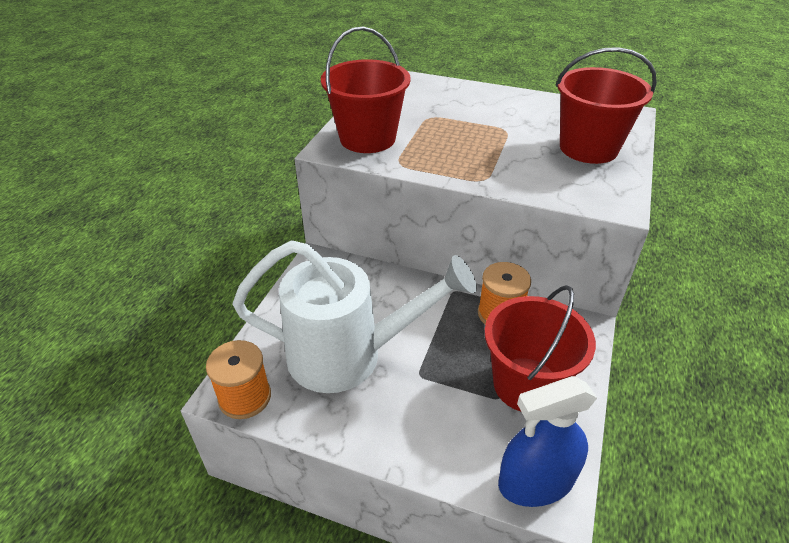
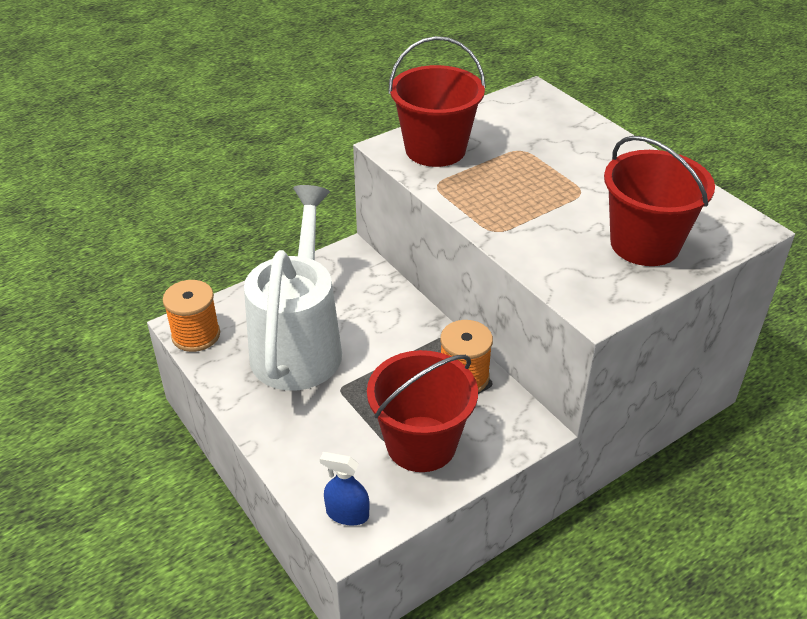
camera: 35 degrees right, 0 degrees up
white watering can [232,240,477,393] -> white watering can turned 120 degrees counterclockwise [244,185,342,390]
blue spray bottle [498,376,597,507] -> blue spray bottle [320,452,370,526], size x0.56

